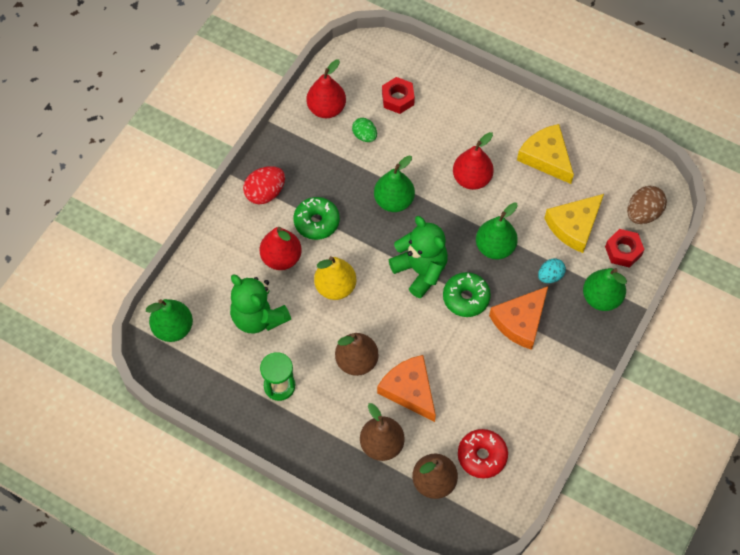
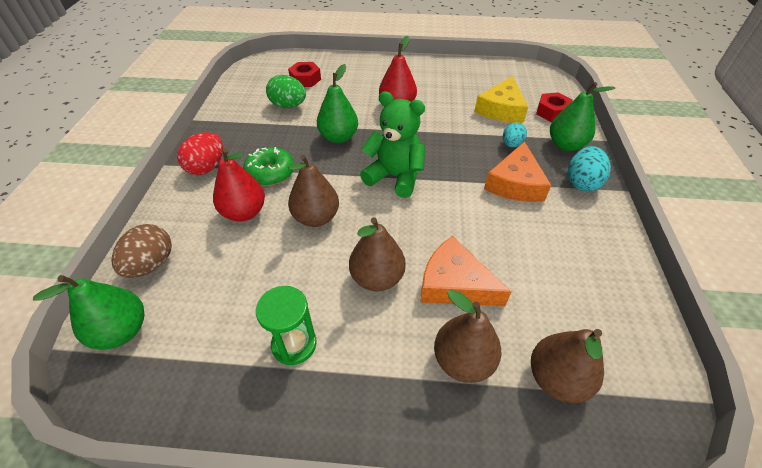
camera: 25 degrees left, 15 degrees down
green teddy bear [230,274,291,334] -> none
red pear [307,59,346,118] -> none
yellow pear [314,256,356,300] -> brown pear [288,155,339,227]
green egg [352,118,377,142] -> green egg [266,75,306,108], size x1.53
green donut [443,272,491,317] -> none
red donut [458,429,508,479] -> none
green pear [476,202,518,259] -> none
yellow cheese [517,124,574,184] -> none
brown egg [627,186,667,224] -> brown egg moved to [111,224,172,278]
none -> turquoise egg [568,146,611,191]

